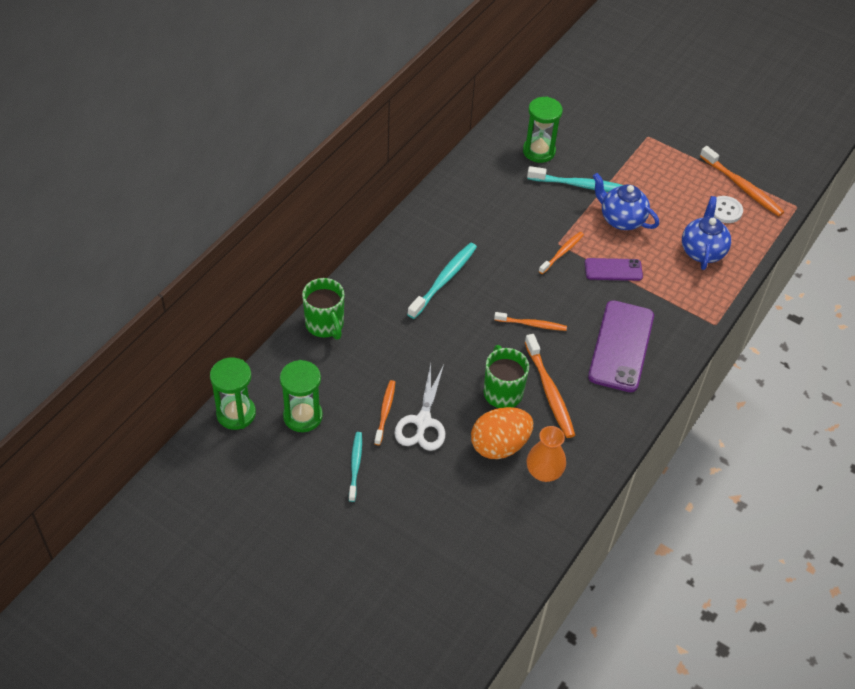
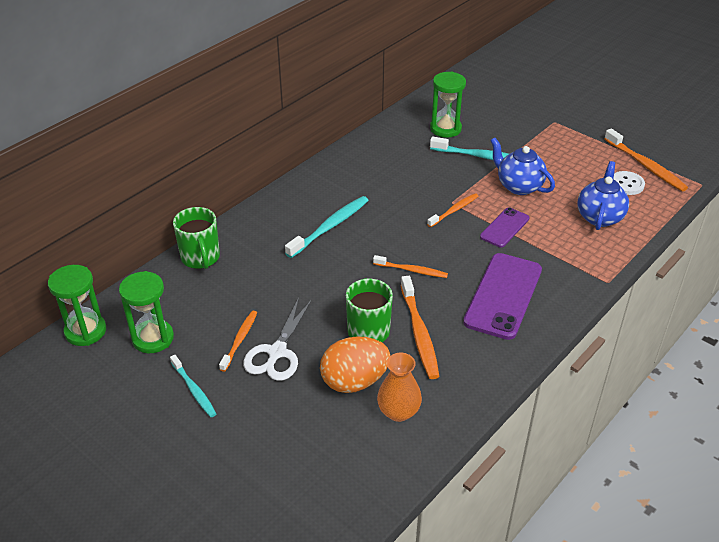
camera: 10 degrees right, 10 degrees down
turquoise toothbrush [349,432,362,502] -> turquoise toothbrush turned 135 degrees clockwise [170,355,216,417]
purple phone [585,258,643,281] -> purple phone turned 60 degrees counterclockwise [480,207,529,248]

